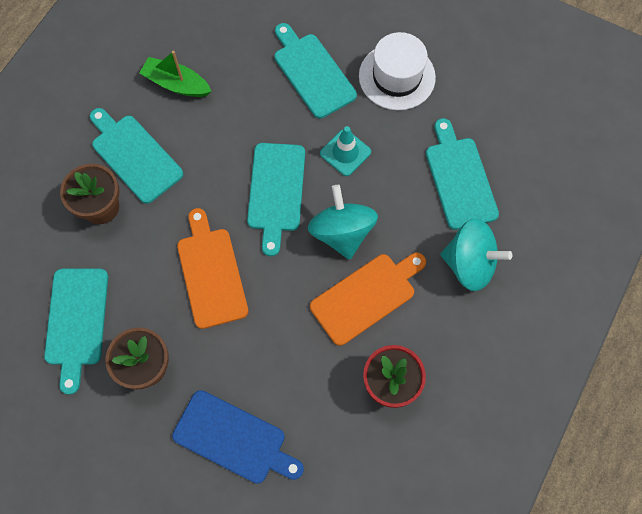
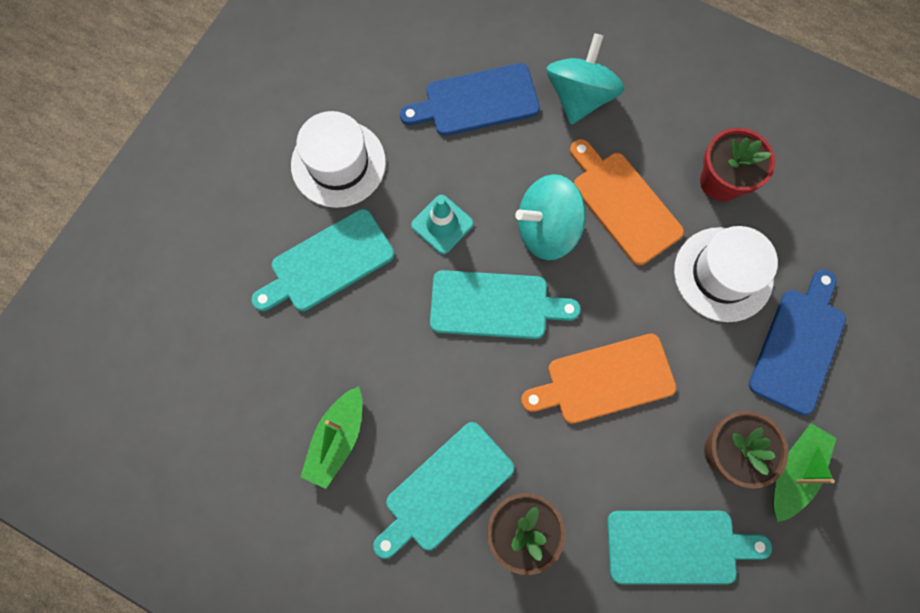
camera: 90 degrees left, 5 degrees up
turquoise cutting board [426,118,499,230] -> blue cutting board [400,63,540,136]
none -> white hat [674,226,778,322]
none -> green boat [773,423,837,522]

